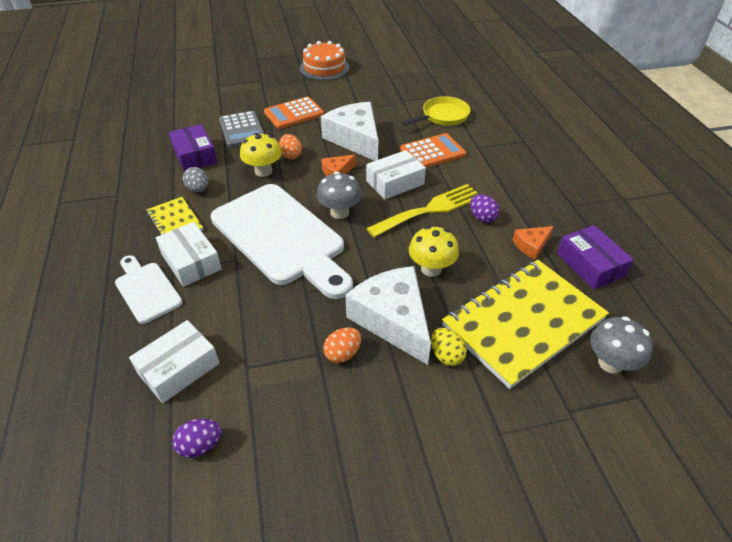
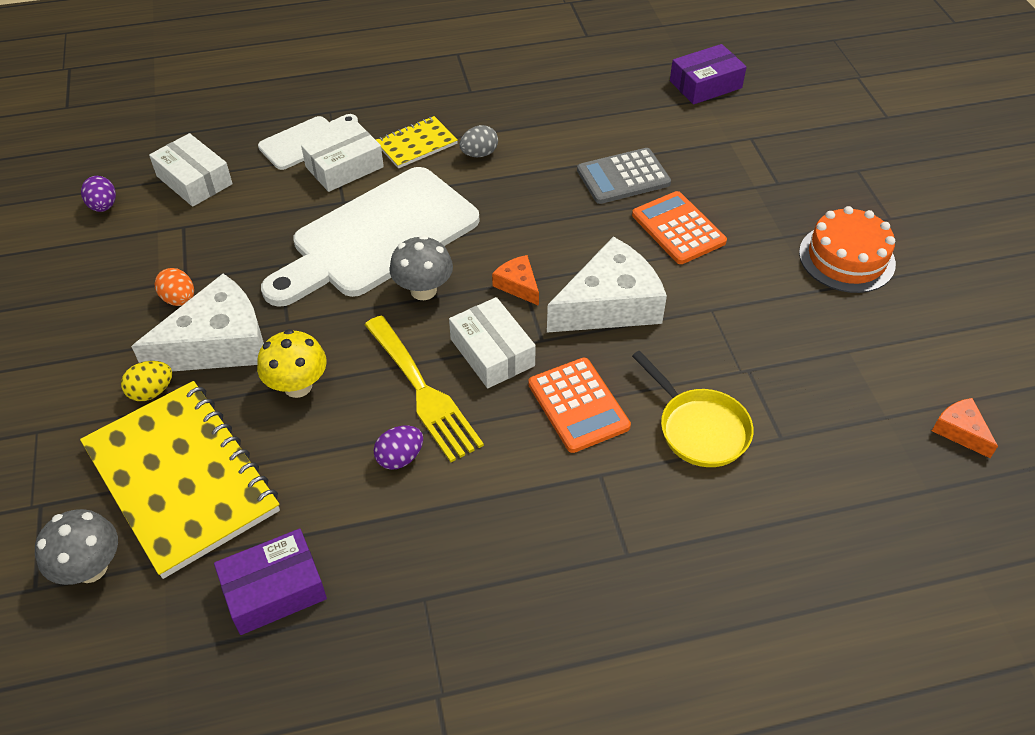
camera: 90 degrees right, 5 degrees up
purple box [169,124,218,172] -> purple box moved to [670,44,747,104]
yellow mushroom [240,133,282,177] -> none
orange egg [279,134,302,159] -> none
orange cheese [513,226,554,259] -> orange cheese moved to [932,398,998,458]

